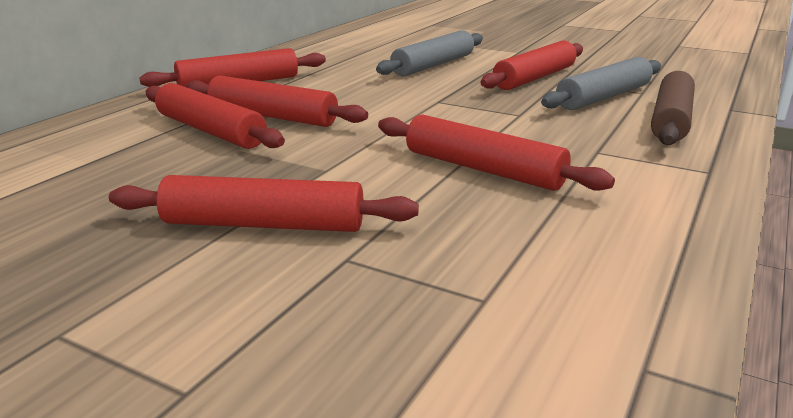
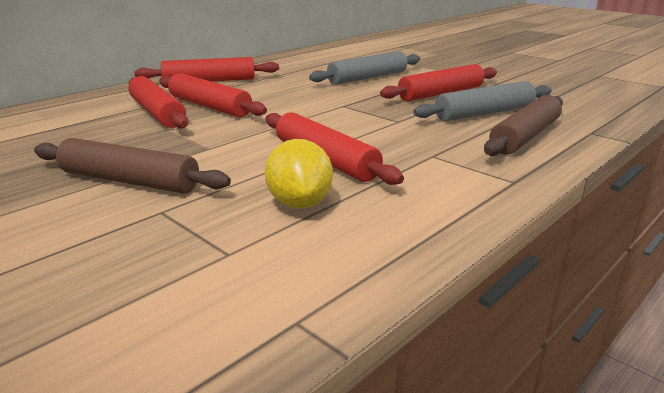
camera: 15 degrees right, 0 degrees up
red rolling pin [109,175,419,232] -> brown rolling pin [34,138,231,194]
none -> yellow lemon [265,139,333,209]

